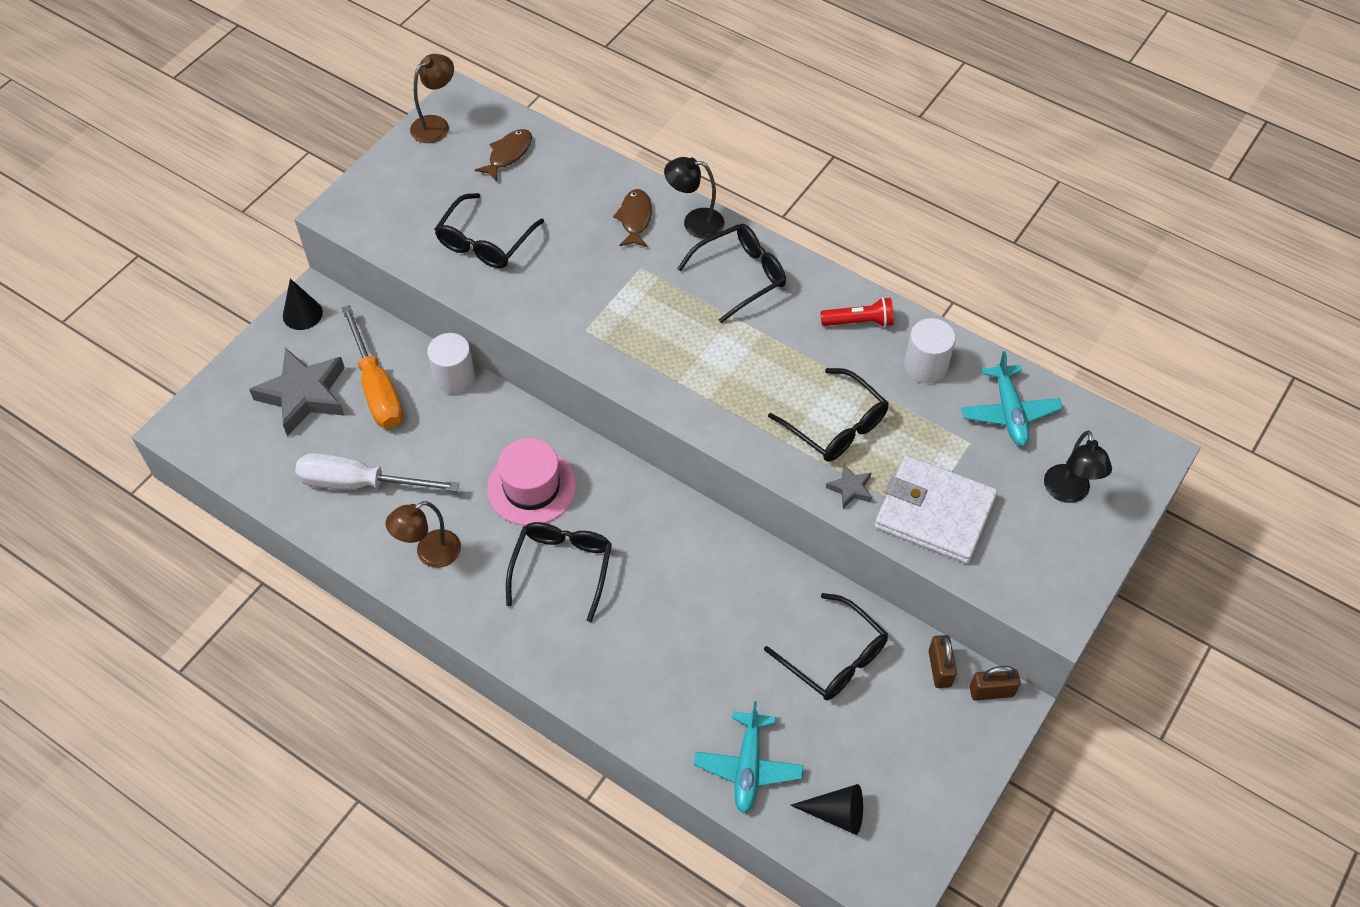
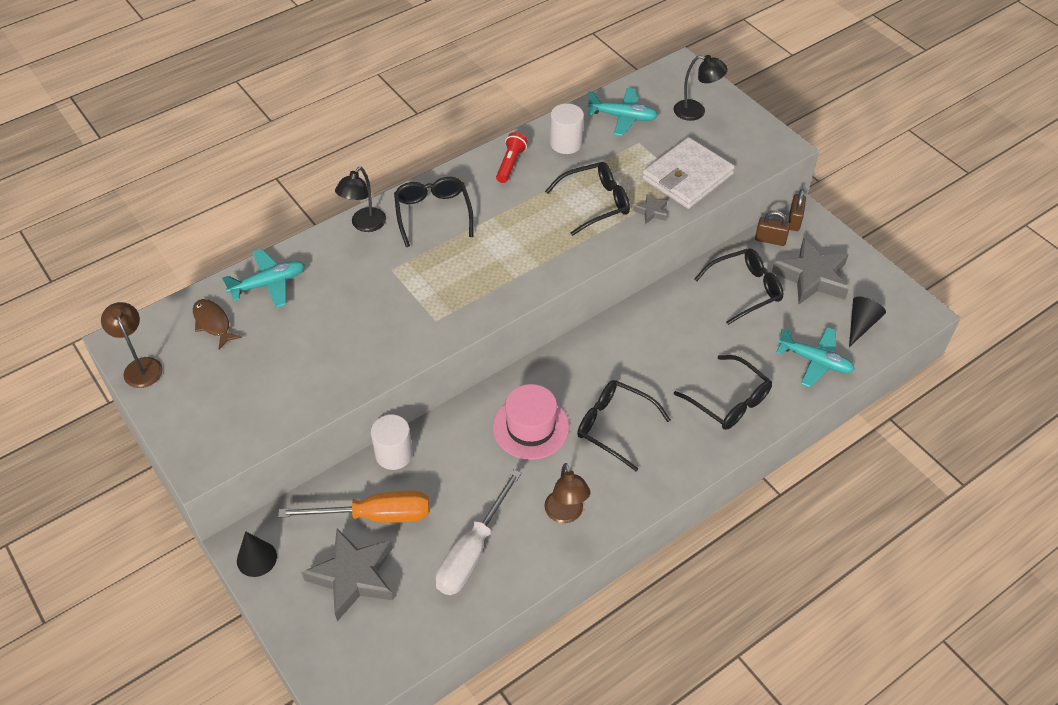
camera: 70 degrees left, 5 degrees down
black glasses [434,193,544,268] -> black glasses moved to [674,355,772,430]
brown fish [613,189,652,247] -> none
none -> turquoise plane [222,249,305,308]
none -> grey star [772,238,849,304]

